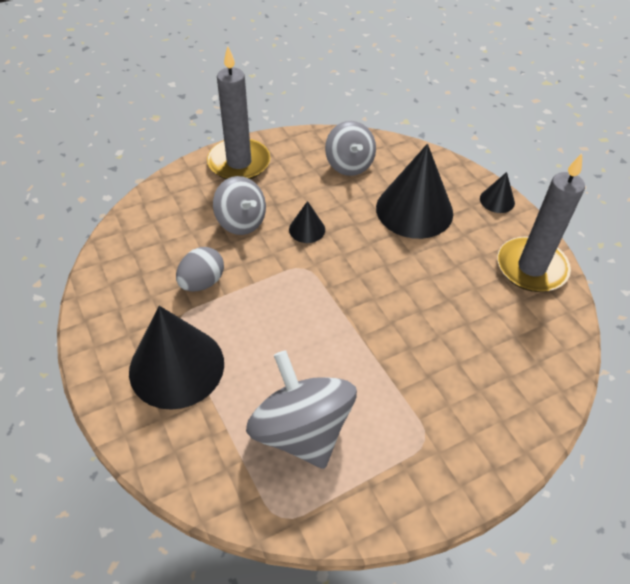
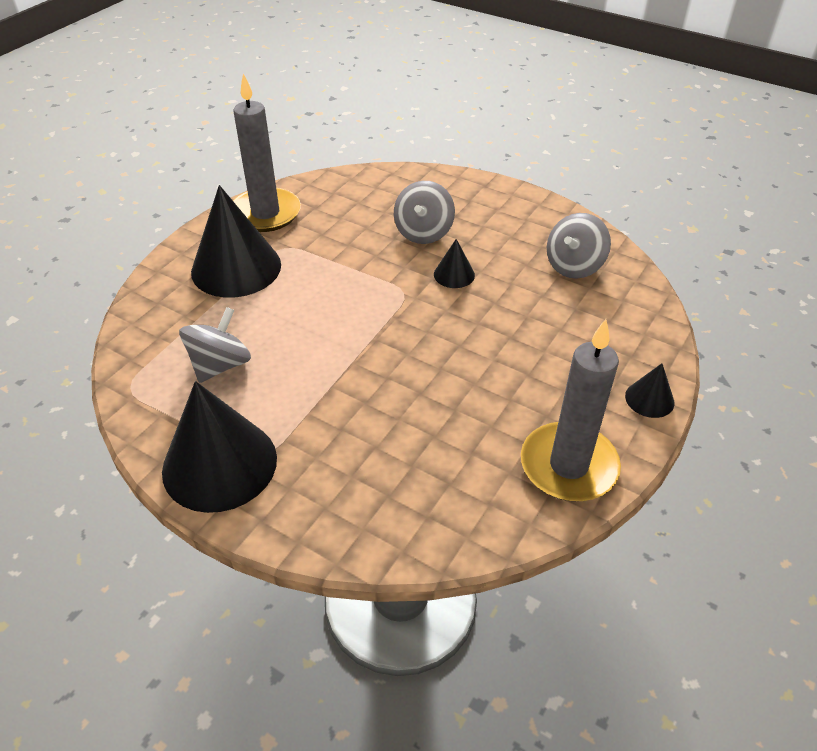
camera: 60 degrees right, 5 degrees down
grey egg [176,247,224,292] -> none
grey candle [207,46,271,179] -> grey candle moved to [233,73,301,232]
grey spinning top [246,350,357,469] -> grey spinning top [179,307,251,383], size x0.65
black cone [376,144,453,239] -> black cone moved to [162,381,277,513]

